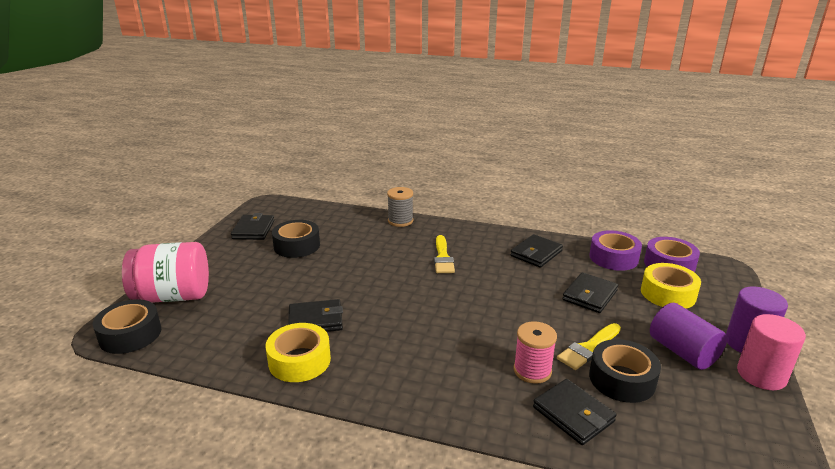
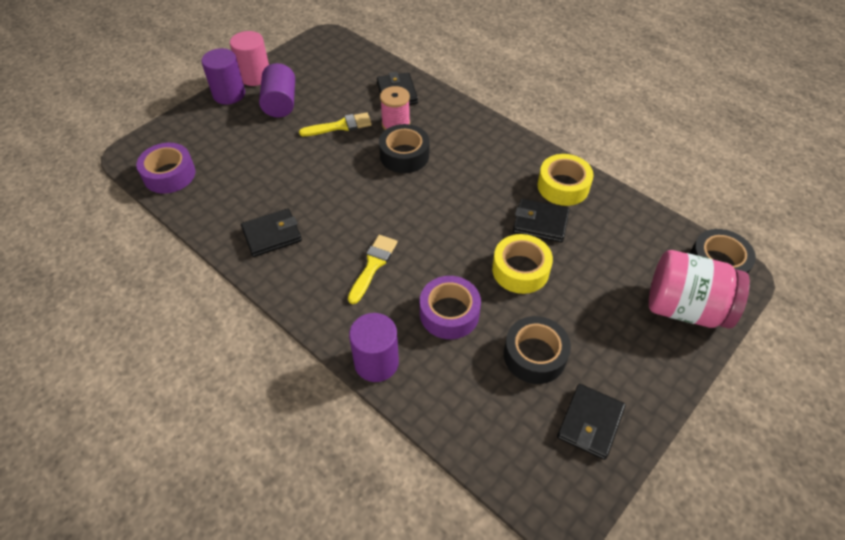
camera: 155 degrees left, 25 degrees up
grey spool [387,187,413,227] -> purple cylinder [349,313,399,382]
black wallet [562,272,618,313] -> none
purple tape [589,230,642,271] -> purple tape moved to [420,276,481,339]
black tape [589,339,661,403] -> black tape moved to [379,124,430,173]
yellow tape [641,263,701,309] -> yellow tape moved to [492,234,553,294]

